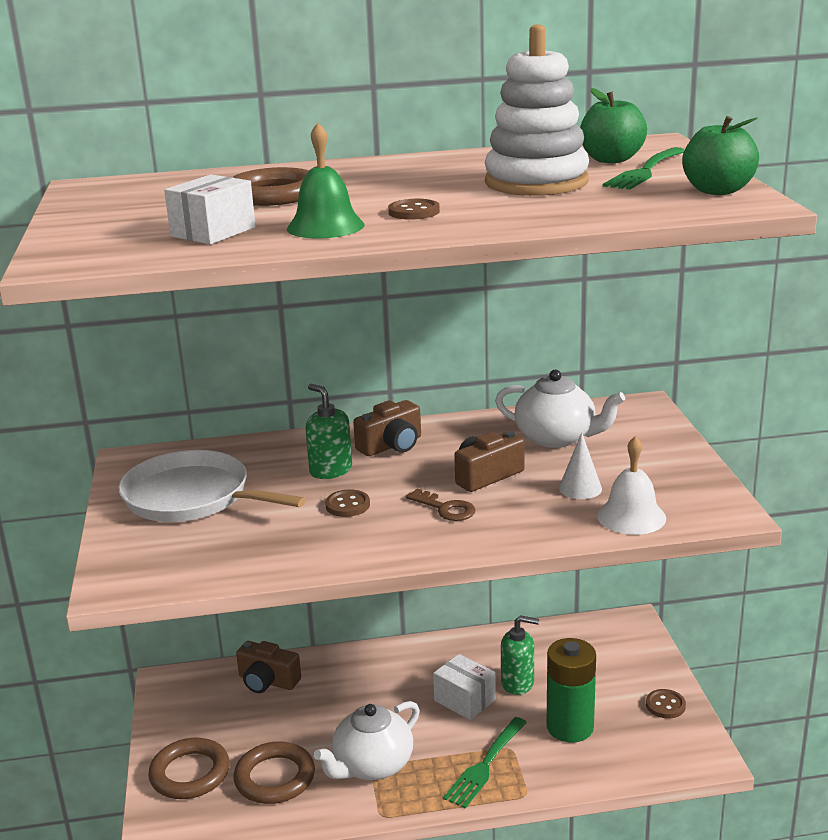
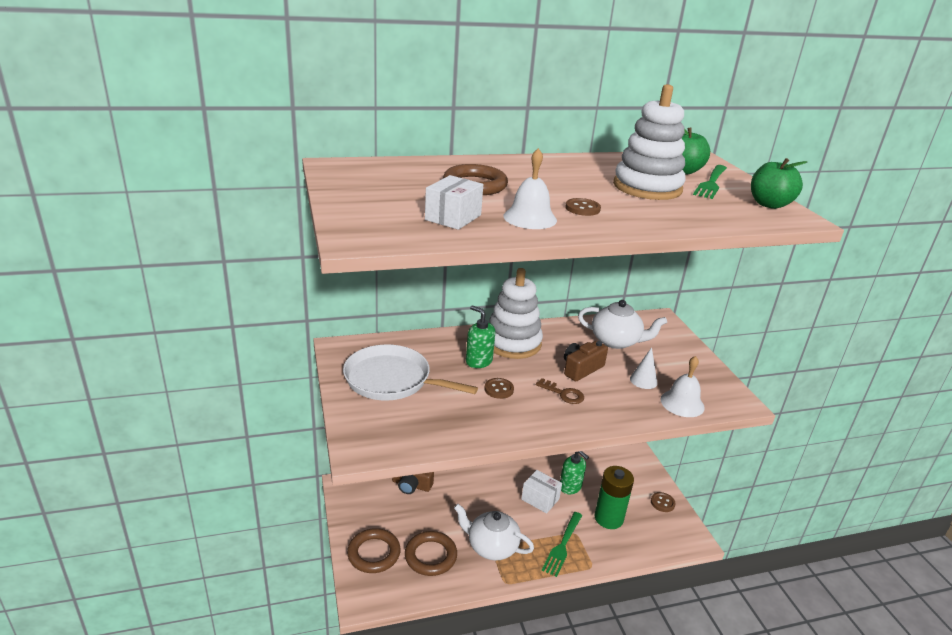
camera: 10 degrees left, 5 degrees up
green bell [287,123,365,238] -> white bell [503,148,557,229]
white teapot [314,701,420,780] -> white teapot turned 75 degrees clockwise [454,504,534,560]
brown camera [353,400,421,456] -> white stacking toy [489,268,543,359]
green soap dispenser [501,615,539,695] -> green soap dispenser turned 45 degrees clockwise [560,451,589,494]

